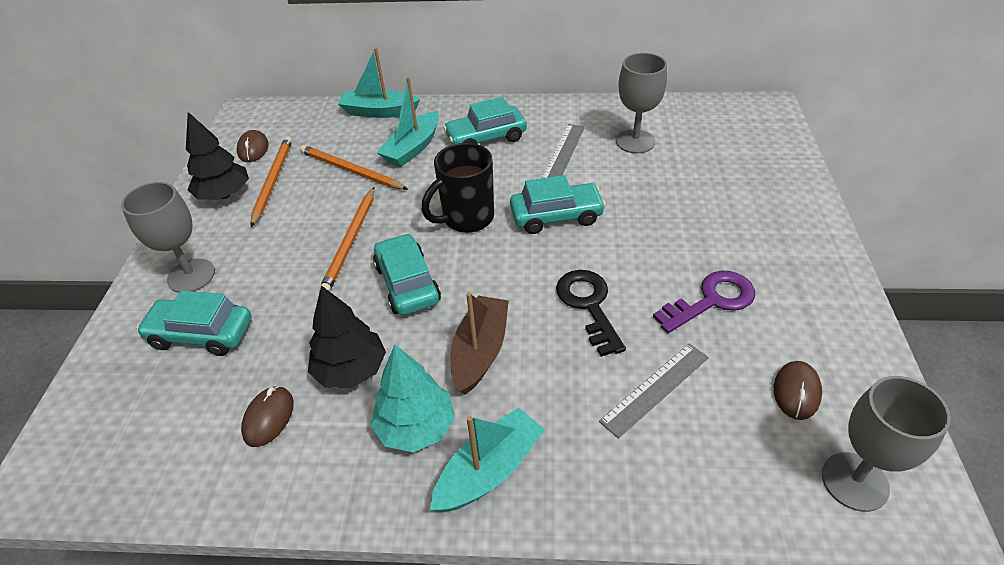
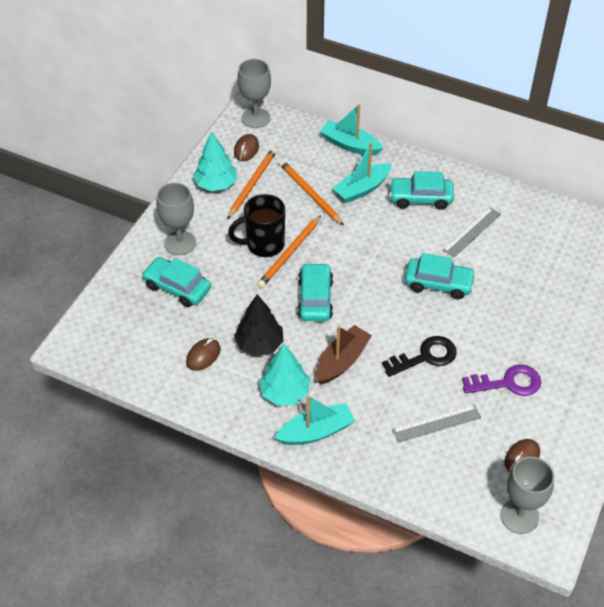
camera: 20 degrees right, 5 degrees up
black tree [186,112,249,200] -> turquoise tree [193,131,237,191]
black mug [422,143,494,233] -> black mug moved to [228,194,285,257]
black key [556,270,626,357] -> black key turned 60 degrees clockwise [382,336,457,377]
grey goblet [616,53,667,153] -> grey goblet moved to [237,59,271,128]

